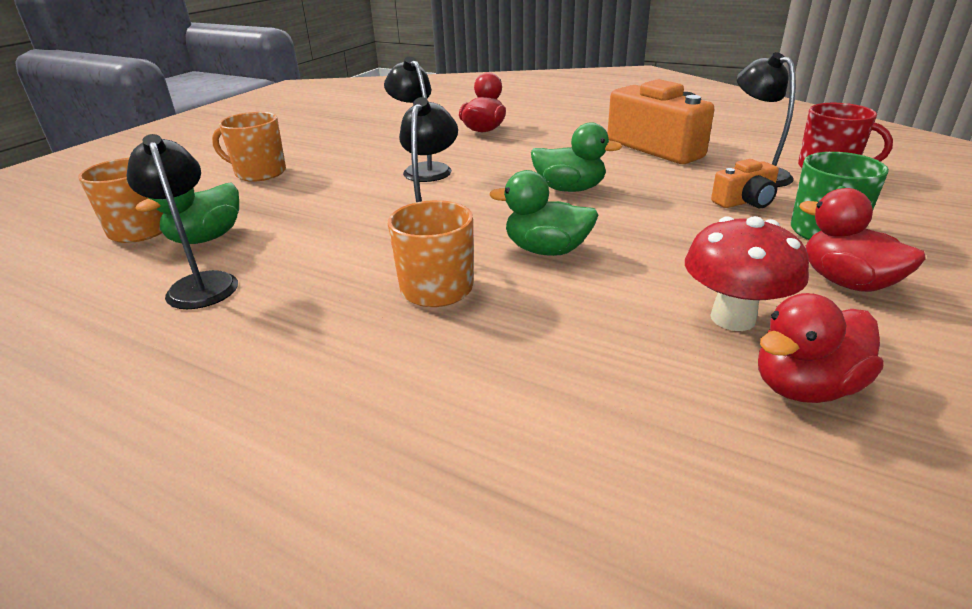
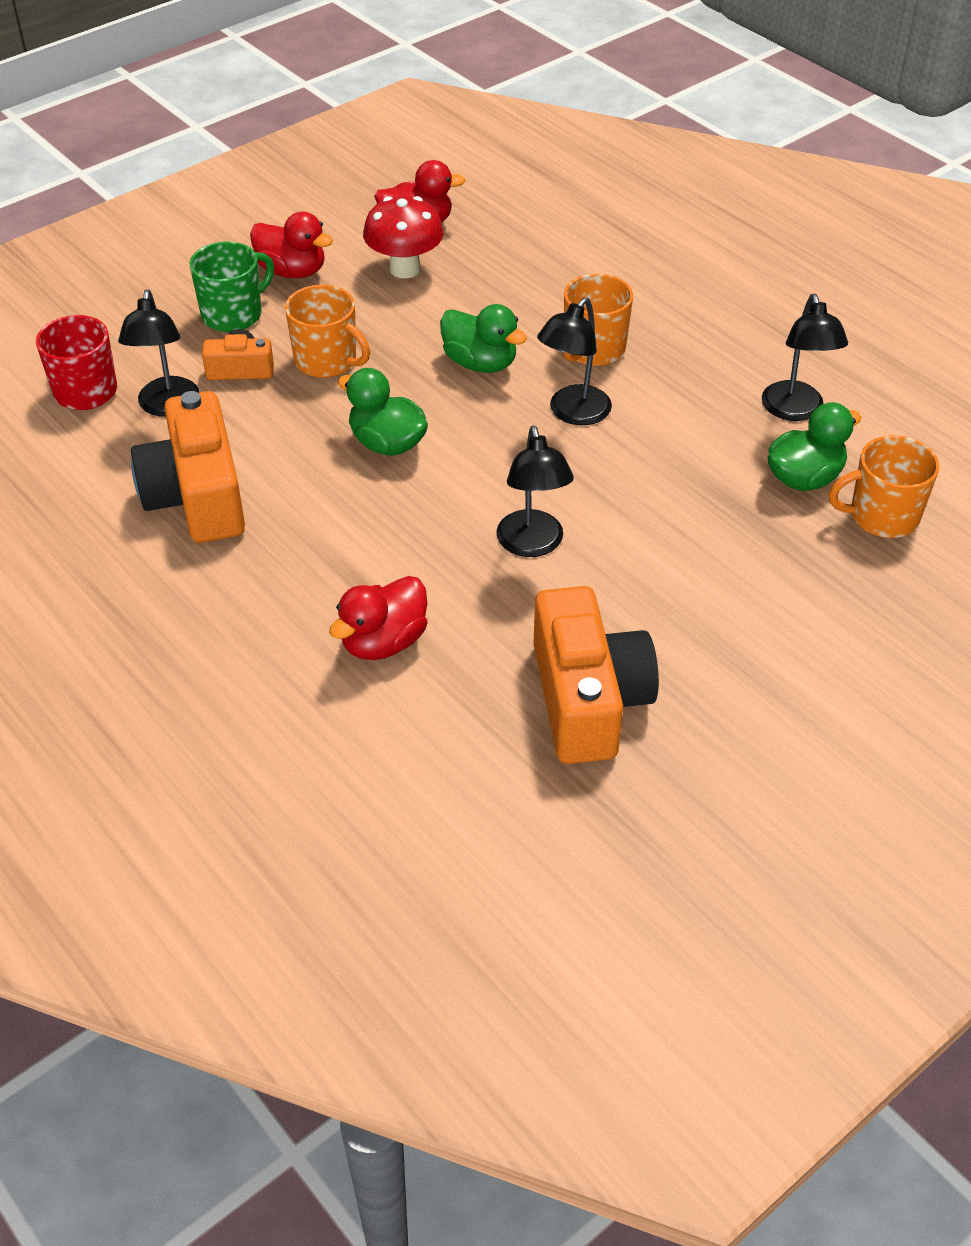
camera: 160 degrees left, 15 degrees up
orange mug [212,112,286,182] -> orange mug moved to [285,285,370,378]
red duck [799,188,926,292] -> red duck turned 45 degrees counterclockwise [250,212,333,278]
none -> orange camera [533,586,659,764]

